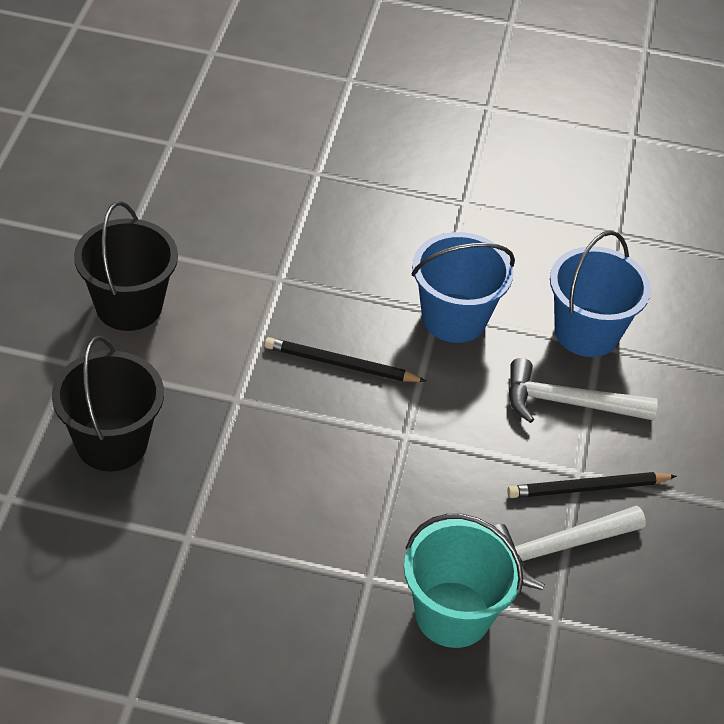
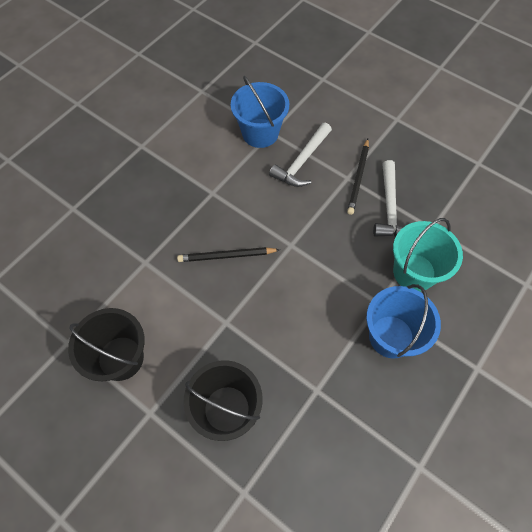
camera: 60 degrees left, 15 degrees up
black pencil [264,337,426,382] -> black pencil turned 45 degrees clockwise [177,247,280,262]
blue bucket [411,232,515,343] -> blue bucket moved to [366,284,441,358]

